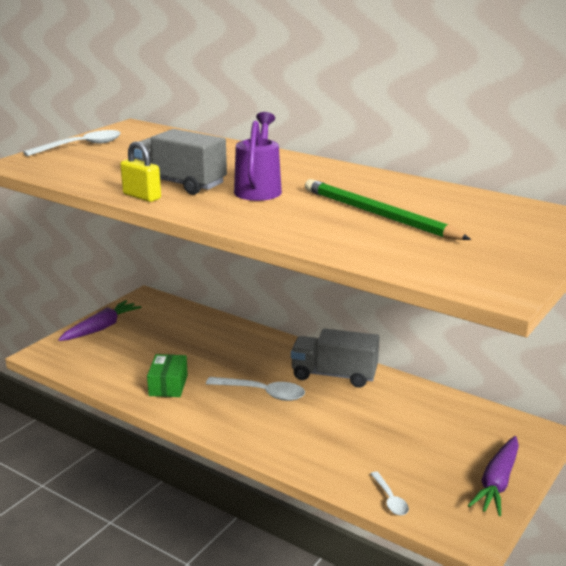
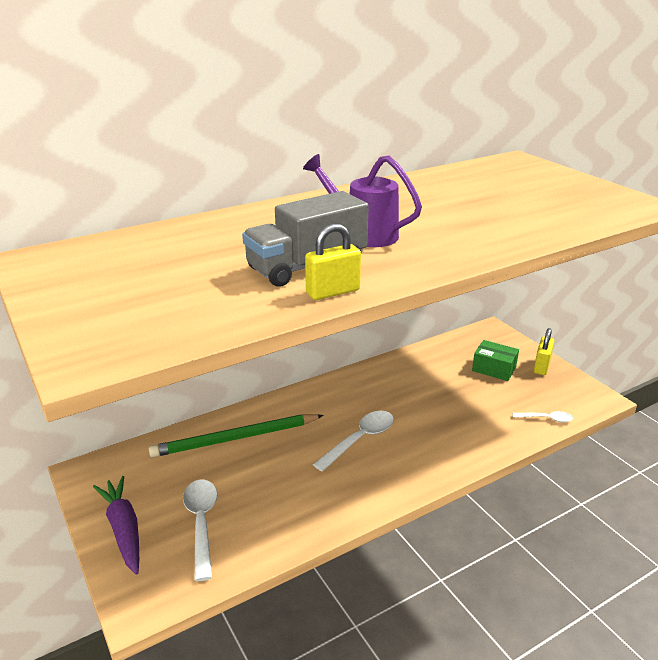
camera: 65 degrees left, 5 degrees up
white spoon [23,130,121,156] -> white spoon moved to [183,480,217,581]
green box [147,354,188,397] -> green box moved to [472,340,519,381]
grey truck [291,328,379,388] -> none
green pencil [305,179,471,240] -> green pencil moved to [149,414,324,457]
purple carrot [468,436,519,516] -> yellow padlock [534,328,554,375]

